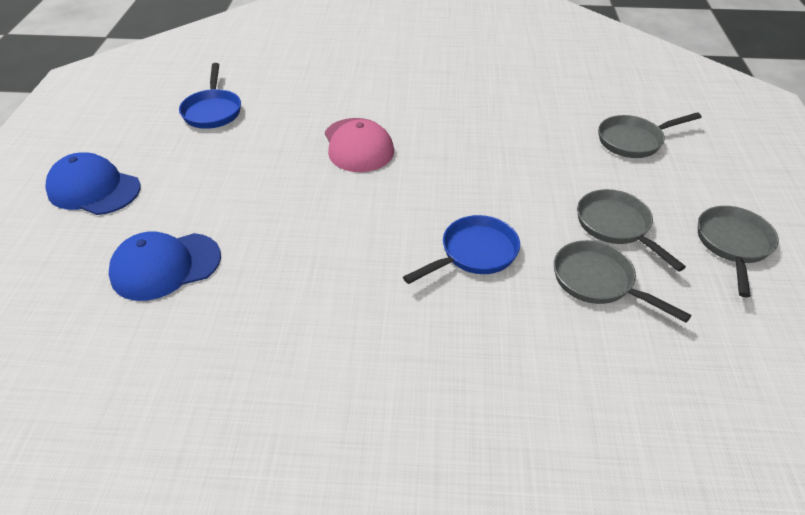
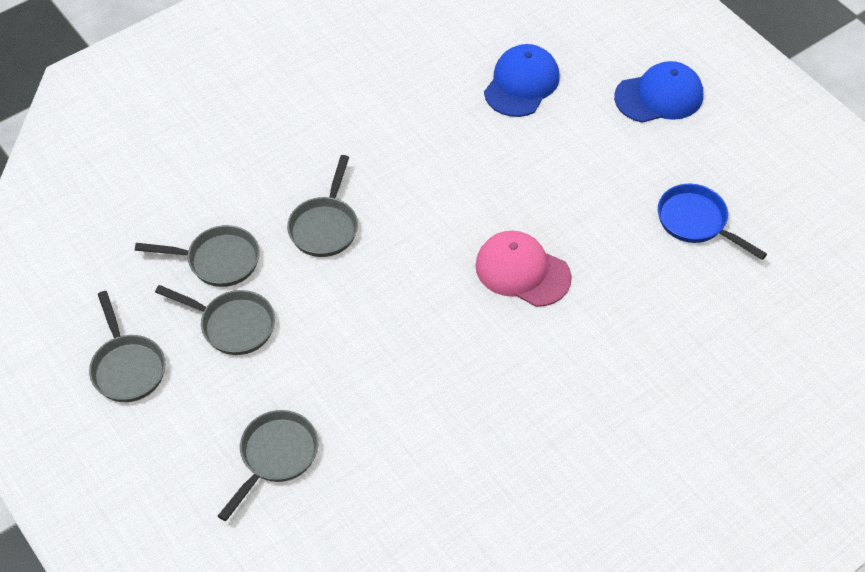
camera: 140 degrees right, 10 degrees up
blue pan [403,215,520,284] -> grey pan [287,155,358,257]

